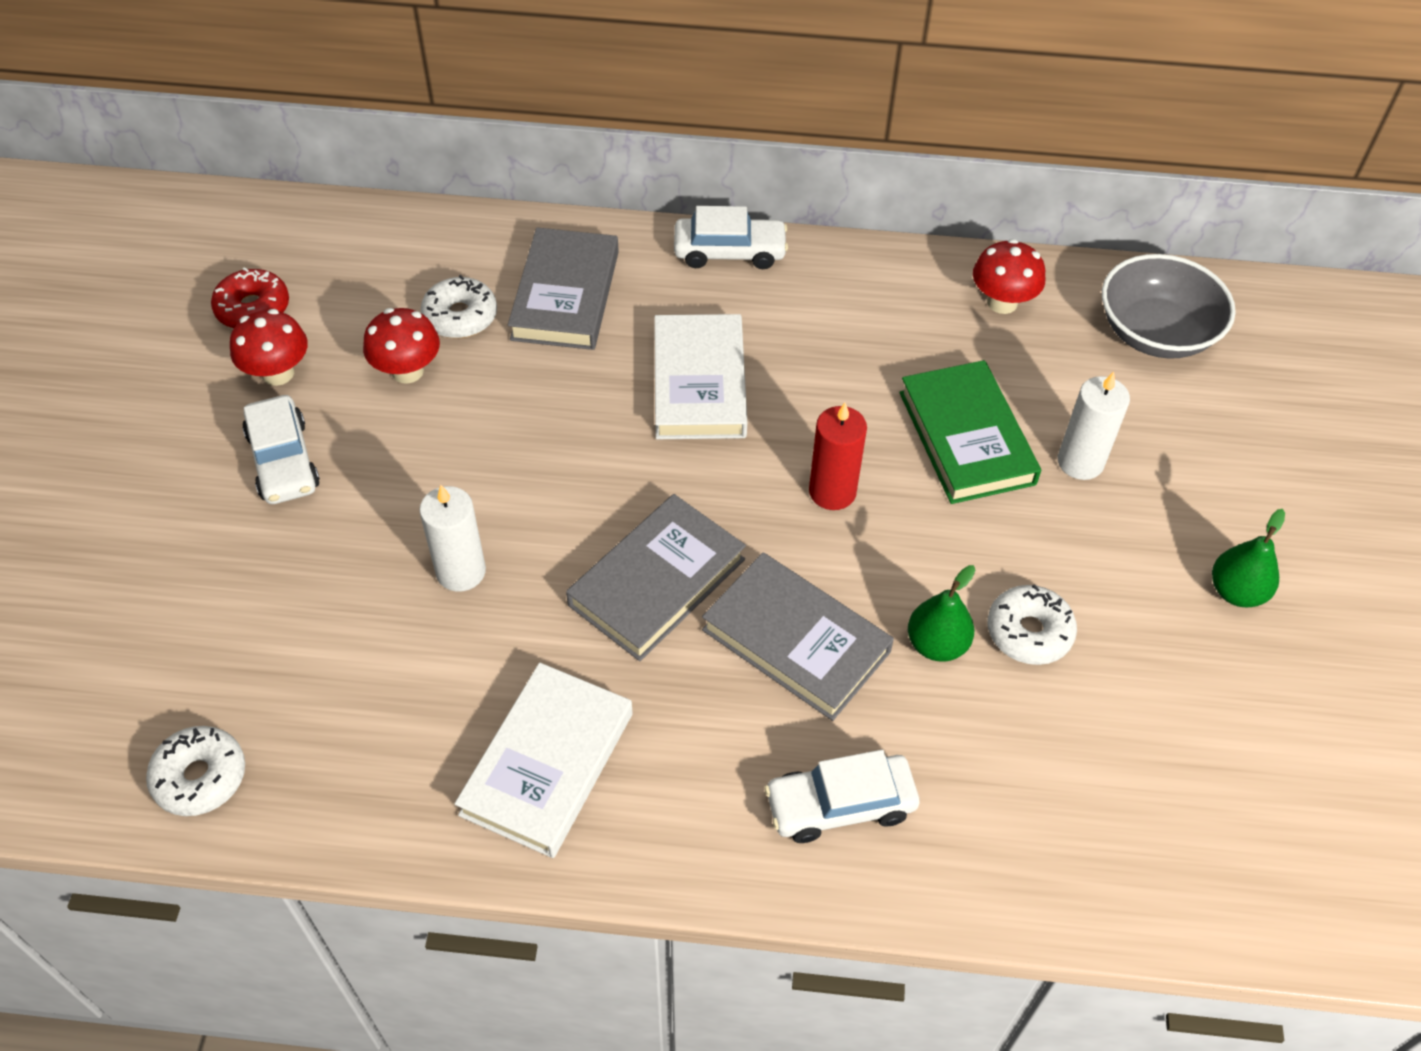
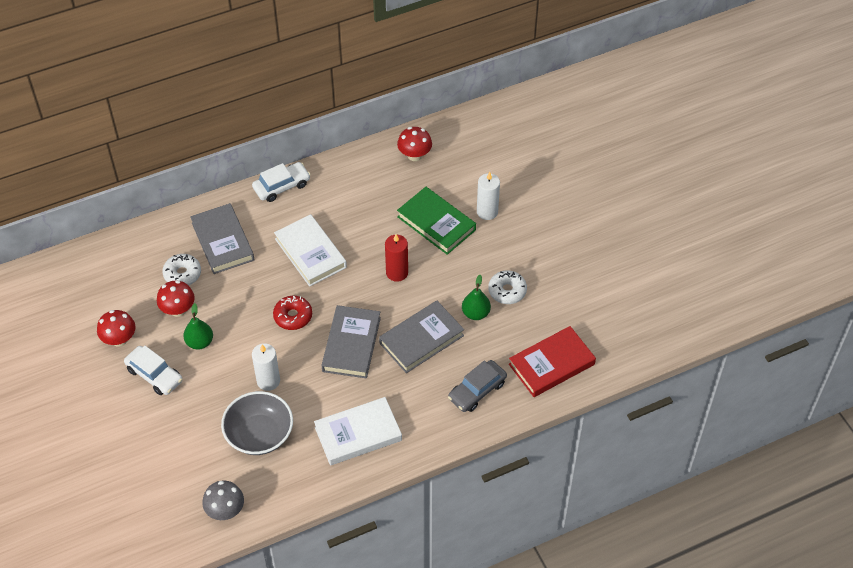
camera: 30 degrees left, 0 degrees up
white donut [146,726,245,816] -> grey mushroom [202,480,244,520]
red donut [211,267,289,328] -> red donut moved to [273,296,312,330]
white book [455,663,633,858] -> white book turned 75 degrees clockwise [314,397,402,466]
grey book [702,553,894,721] -> grey book turned 45 degrees counterclockwise [379,301,464,373]
white car [764,750,919,843] -> grey car [448,360,507,412]
grey bowl [1102,254,1236,359] -> grey bowl moved to [221,391,293,455]
green pear [1212,509,1285,607] -> green pear moved to [183,303,213,350]
none -> red book [509,326,596,397]

